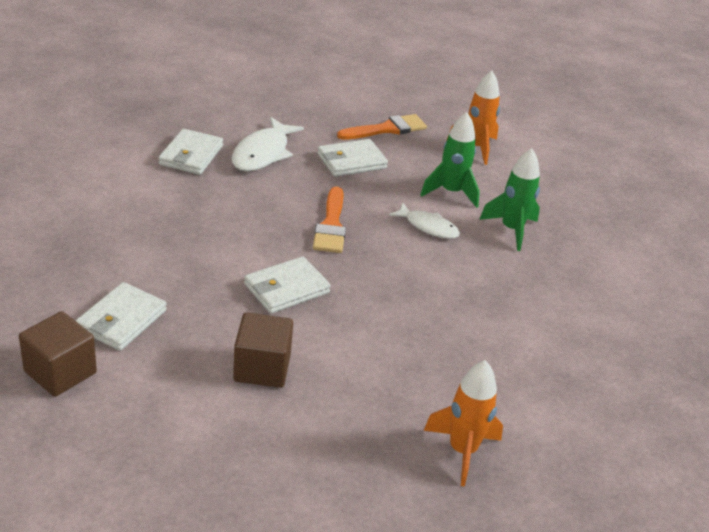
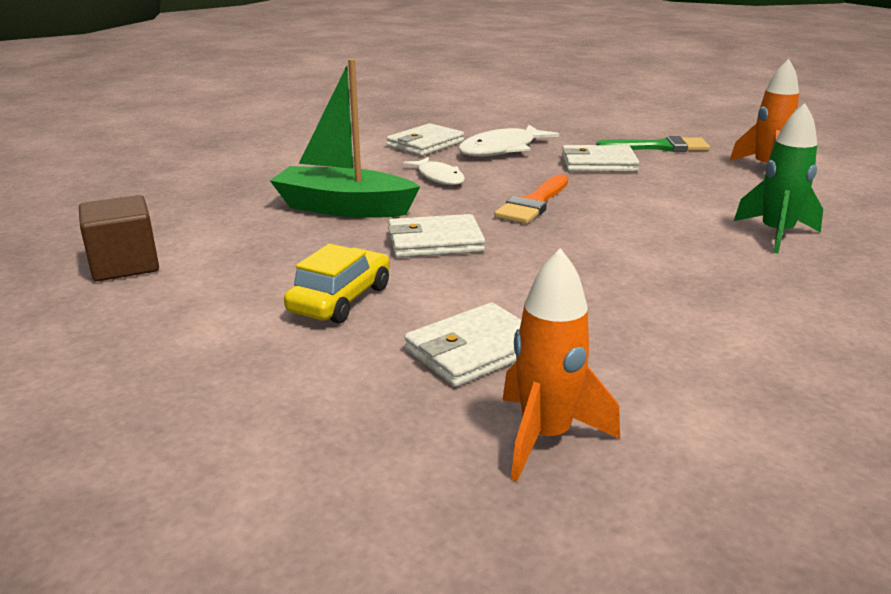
camera: 30 degrees right, 10 degrees down
white wallet [76,282,167,351] -> white wallet moved to [404,302,521,387]
brown cube [233,312,293,388] -> yellow car [284,244,390,323]
orange brush [337,114,427,140] -> green brush [596,136,710,152]
white fish [389,203,460,239] -> white fish moved to [403,157,465,185]
green rocket [420,112,480,208] -> none
none -> green boat [270,59,420,218]

